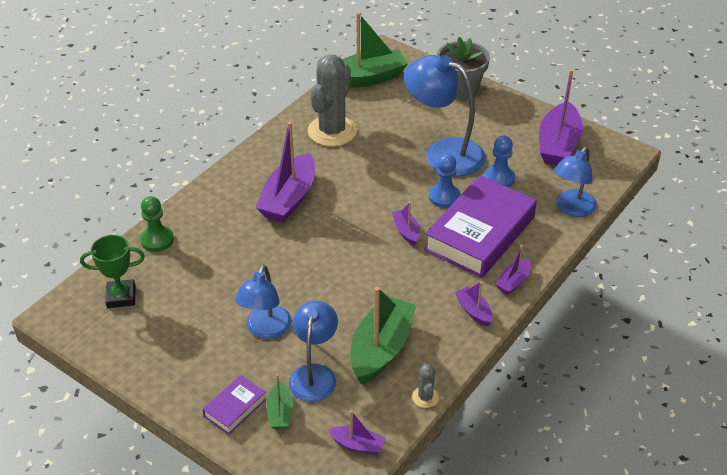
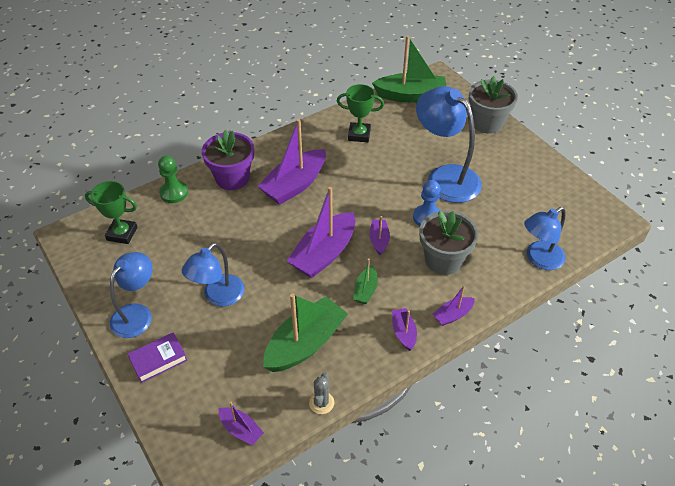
camera: 20 degrees right, 5 degrees up
green boat [266,374,293,429] -> green boat moved to [353,259,378,304]
blue lamp [289,301,338,402] -> blue lamp moved to [110,252,153,338]
grey cactus [308,55,357,146] -> green trophy [337,84,384,142]
purple book [424,175,537,278] -> grey flower pot [420,211,478,275]
blue pawn [484,136,515,187] -> none
purple boat [539,69,583,165] -> purple boat moved to [287,187,355,278]
none -> purple flower pot [202,130,254,190]

